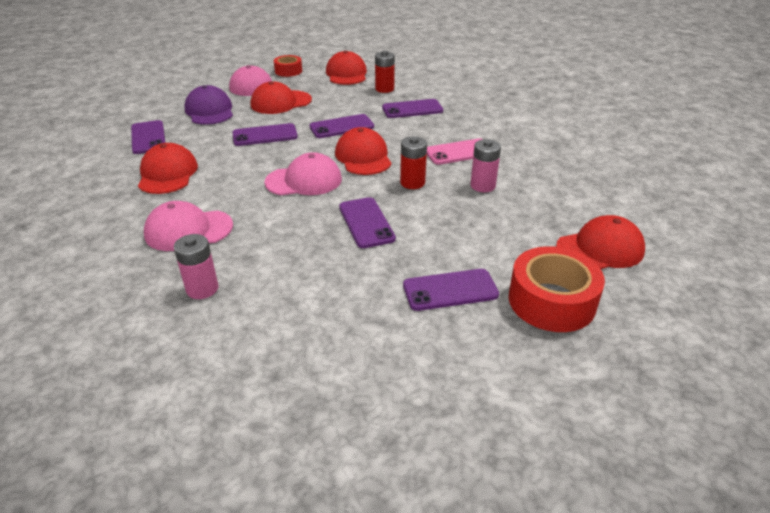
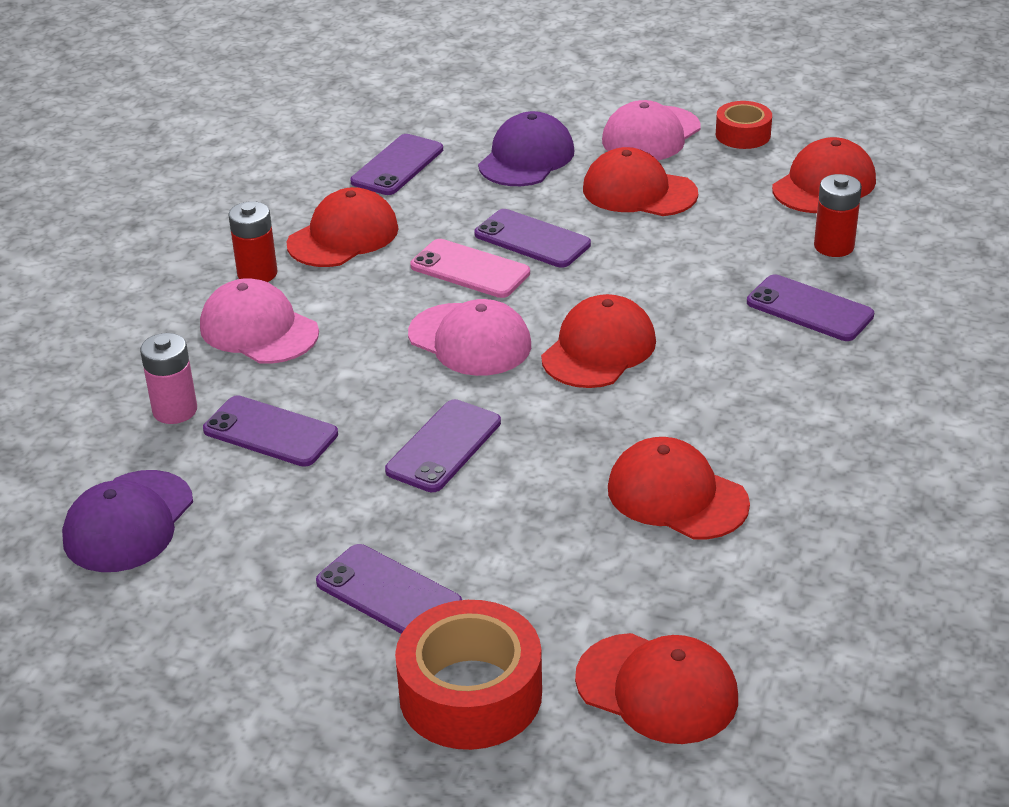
camera: 50 degrees right, 0 degrees up
purple phone [310,114,374,138] -> purple phone moved to [203,395,338,467]
red battery [400,136,427,189] -> red battery moved to [228,201,278,282]
pink phone [426,138,482,165] -> pink phone moved to [410,239,530,298]
pink battery [470,139,501,192] -> red cap [608,437,750,539]
none -> purple cap [62,470,193,572]

